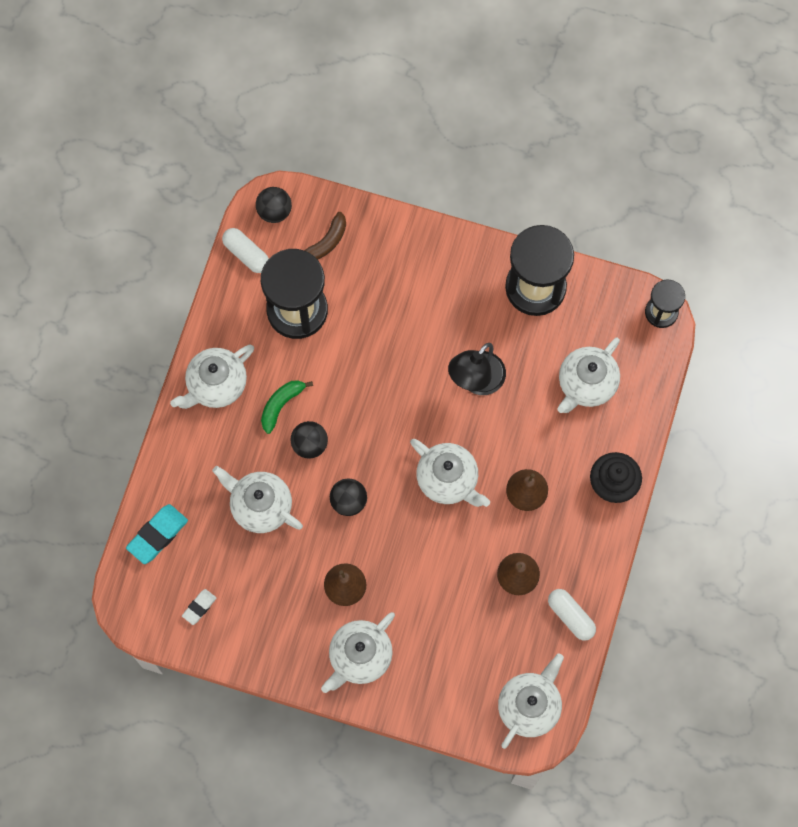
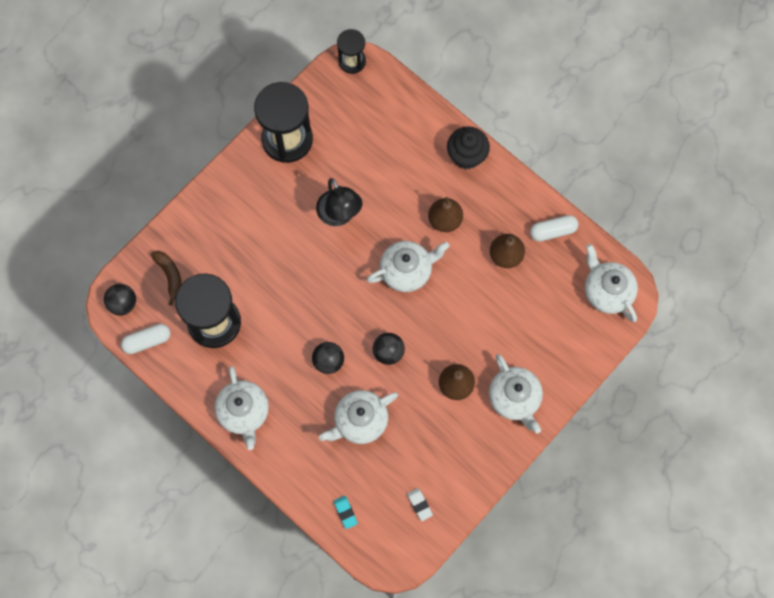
camera: 65 degrees left, 0 degrees up
turquoise eraser [126,504,188,564] -> turquoise eraser [333,496,358,529], size x0.57
green banana [261,380,313,434] -> none
white teapot [557,338,620,413] -> none

